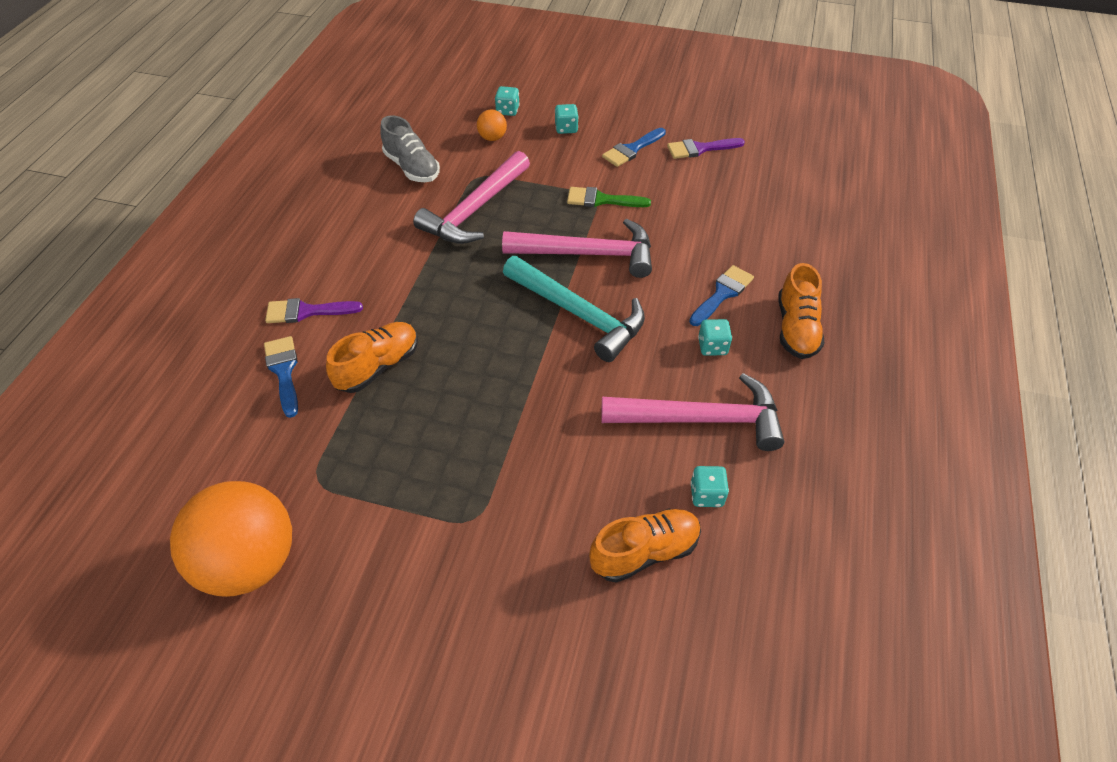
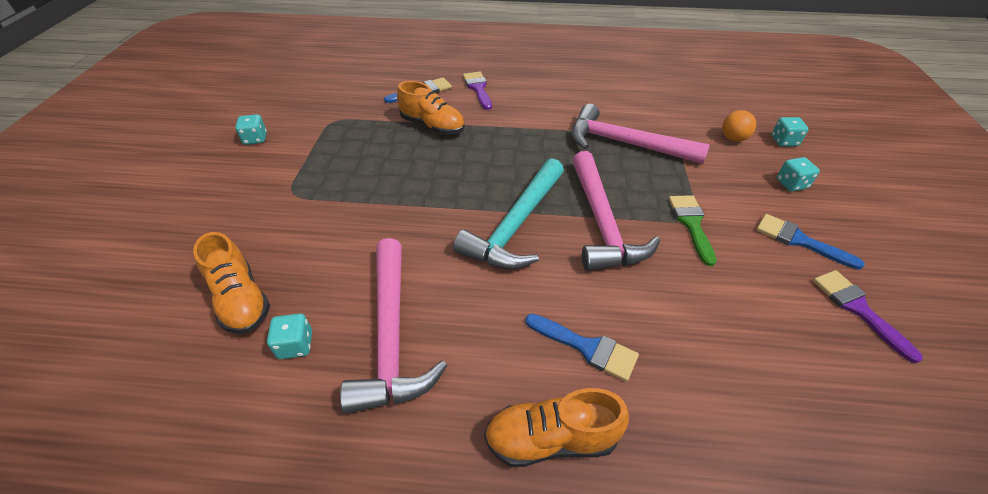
camera: 80 degrees right, 5 degrees down
orange ball [170,481,292,597] -> none
grey shoe [380,115,440,182] -> none
turquoise dice [698,319,732,356] -> turquoise dice moved to [235,114,267,145]

